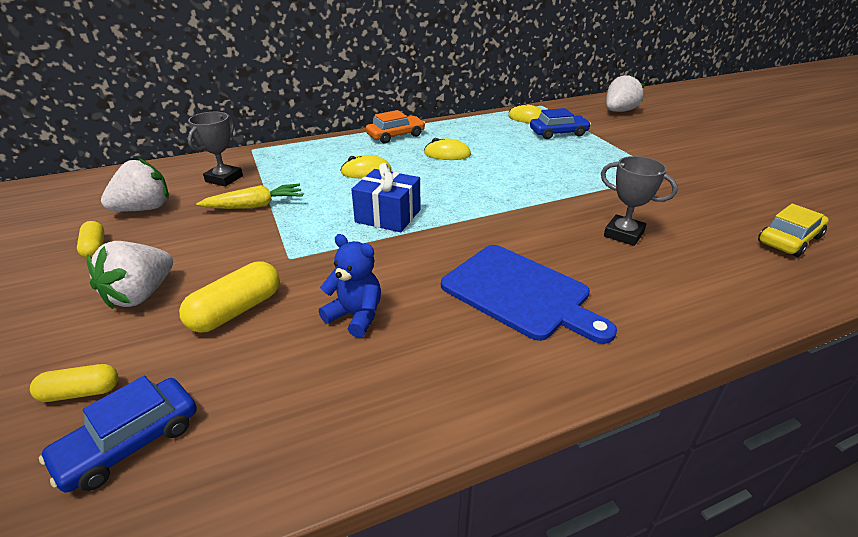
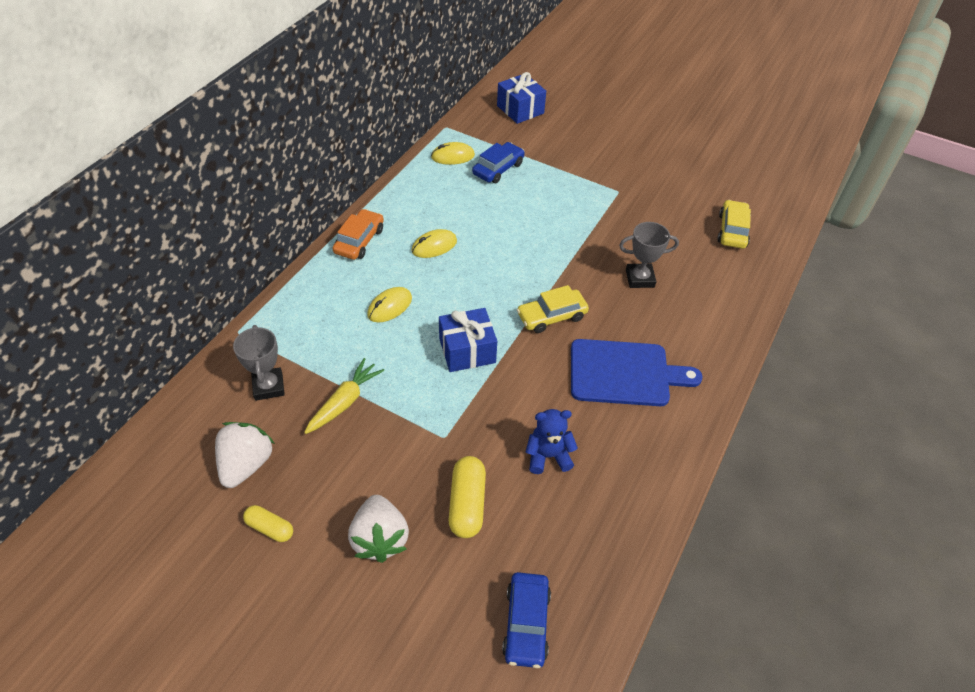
camera: 40 degrees left, 15 degrees up
yellow capsule [30,364,118,402] -> none
white strawberry [606,73,645,112] -> blue gift [497,72,546,124]
none -> yellow car [517,285,589,333]

